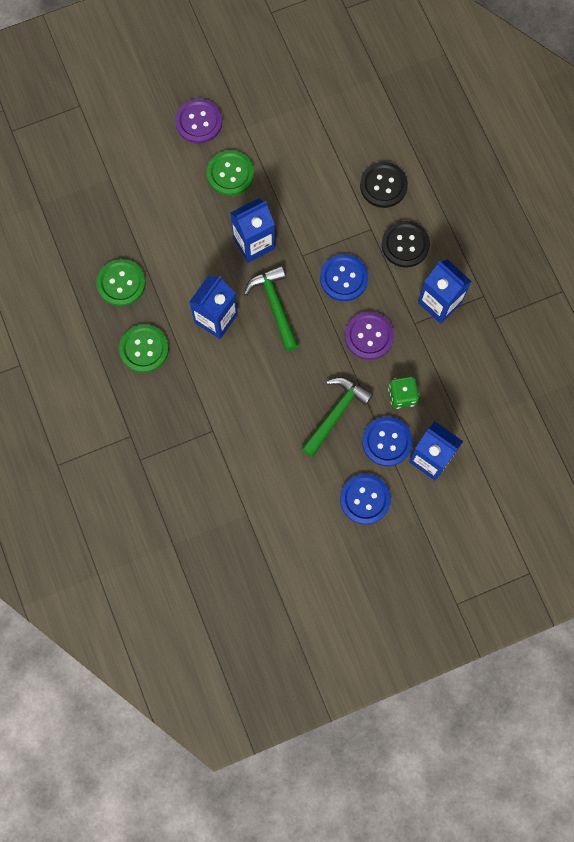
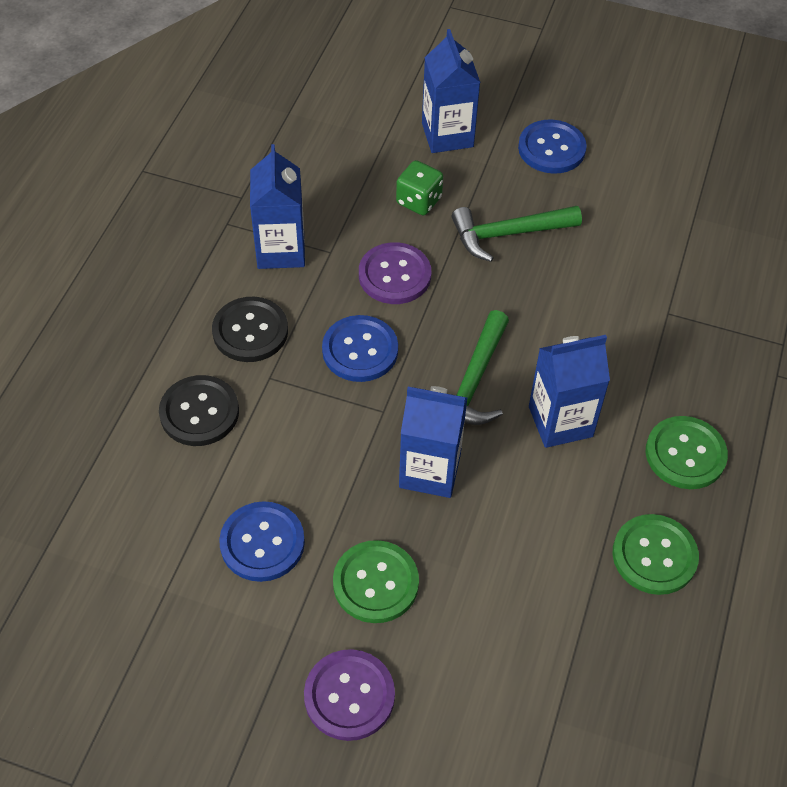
camera: 140 degrees left, 20 degrees down
blue button [362,416,413,466] -> blue button moved to [219,501,305,582]

